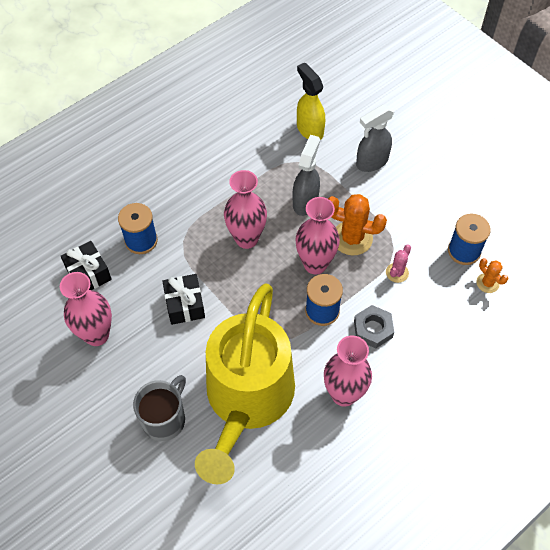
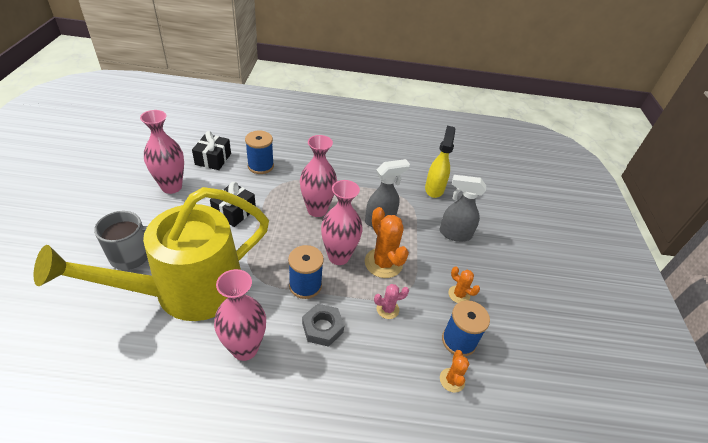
camera: 40 degrees right, 15 degrees down
none -> orange cactus [448,266,480,303]

